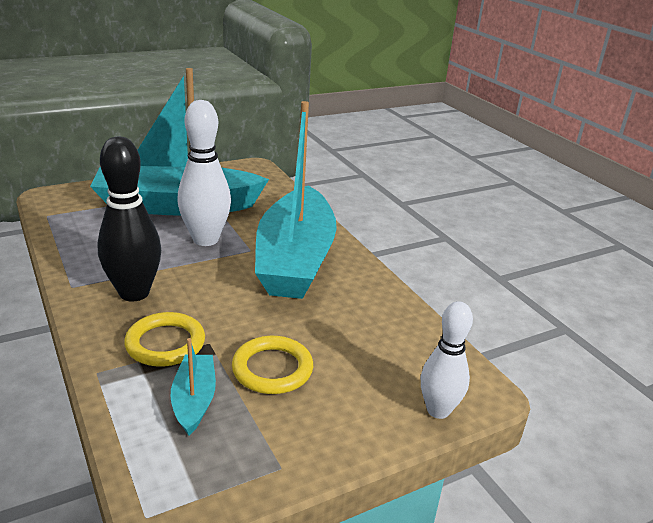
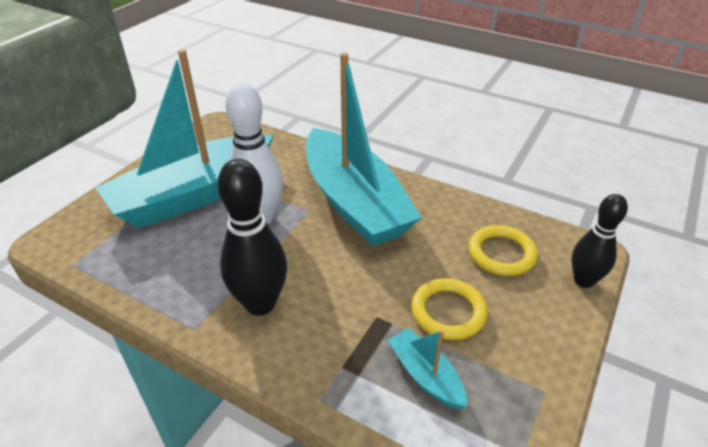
camera: 30 degrees left, 10 degrees up
yellow ring [124,312,205,367] -> yellow ring moved to [469,225,538,276]
white bowling pin [420,301,473,419] -> black bowling pin [571,194,628,288]

